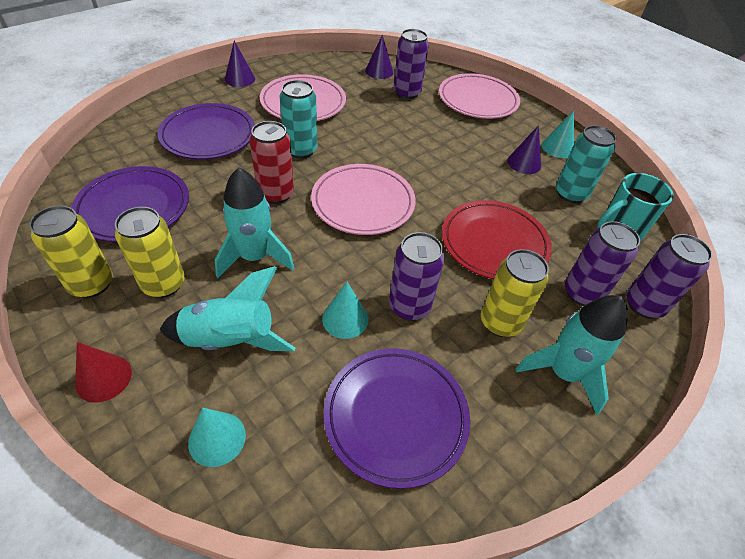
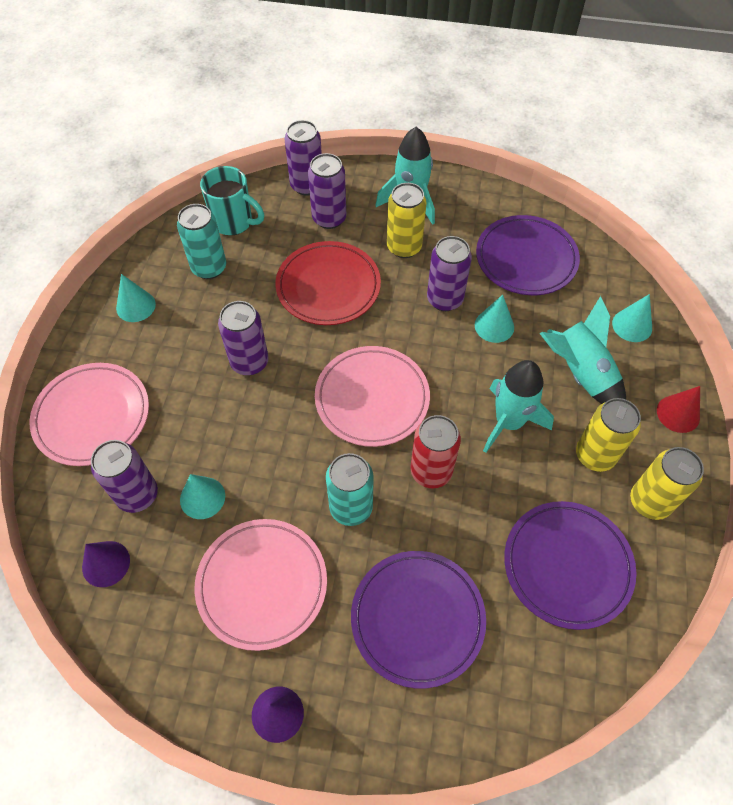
camera: 125 degrees left, 10 degrees up
purple cone [507,125,541,174] -> none
none -> turquoise cone [180,474,225,519]
none -> purple can [218,301,269,375]

